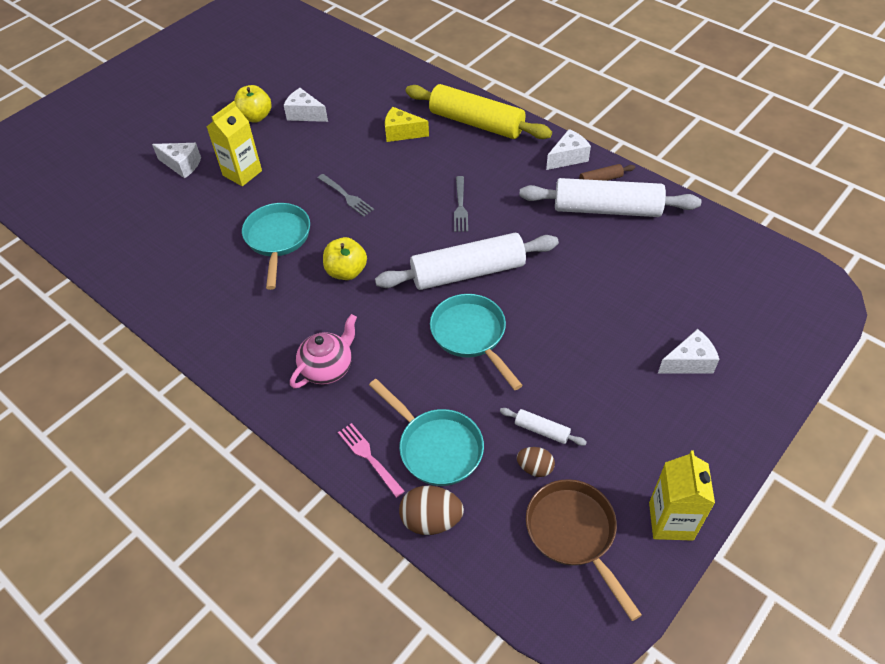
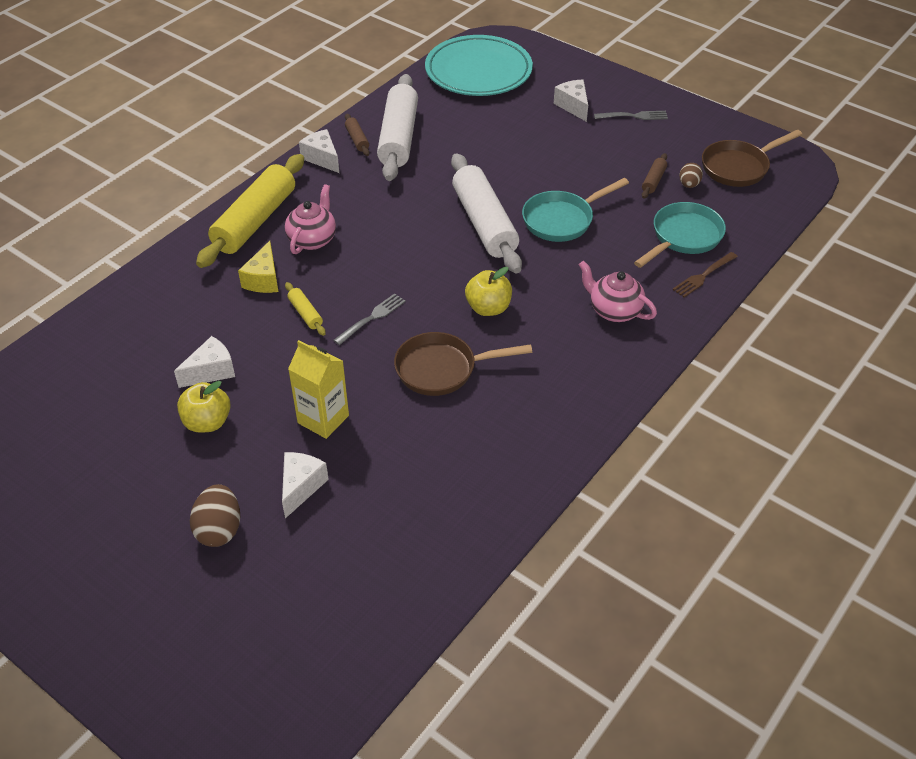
camera: 95 degrees left, 5 degrees down
turquoise pan [242,203,310,290] -> brown pan [394,332,532,396]
white cheese [284,88,328,122] -> white cheese turned 150 degrees counterclockwise [174,336,235,388]
pink fork [338,423,405,498] -> brown fork [673,252,738,297]
brown egg [399,486,464,535] -> brown egg moved to [190,484,240,547]
grey fork [454,176,468,232] -> grey fork moved to [594,111,668,120]
white rolling pin [500,408,587,446] -> brown rolling pin [642,153,667,199]
yellow carton [649,450,715,541] -> none
none -> pink teapot [285,184,336,254]
none -> yellow rolling pin [285,282,326,336]
none -> turquoise plate [425,35,533,96]

